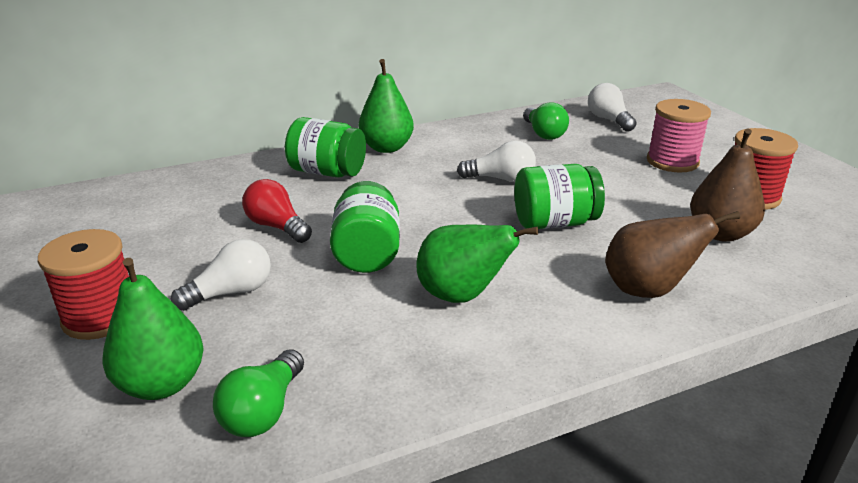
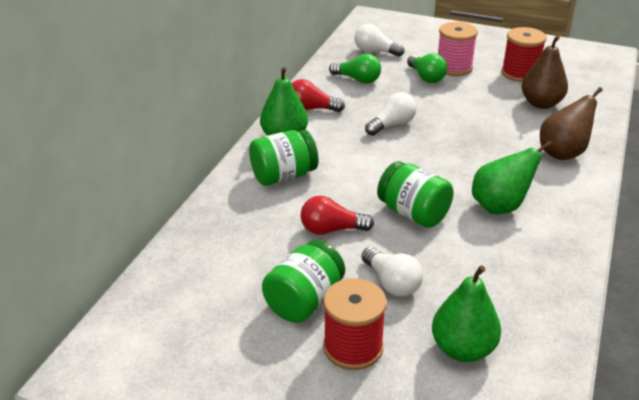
camera: 45 degrees left, 5 degrees up
white light bulb [171,239,271,311] -> white light bulb turned 135 degrees clockwise [362,247,423,297]
green light bulb [213,349,304,437] -> green light bulb moved to [407,53,447,83]
green jar [514,164,605,229] -> green jar moved to [262,240,345,323]
none -> red light bulb [291,79,345,112]

